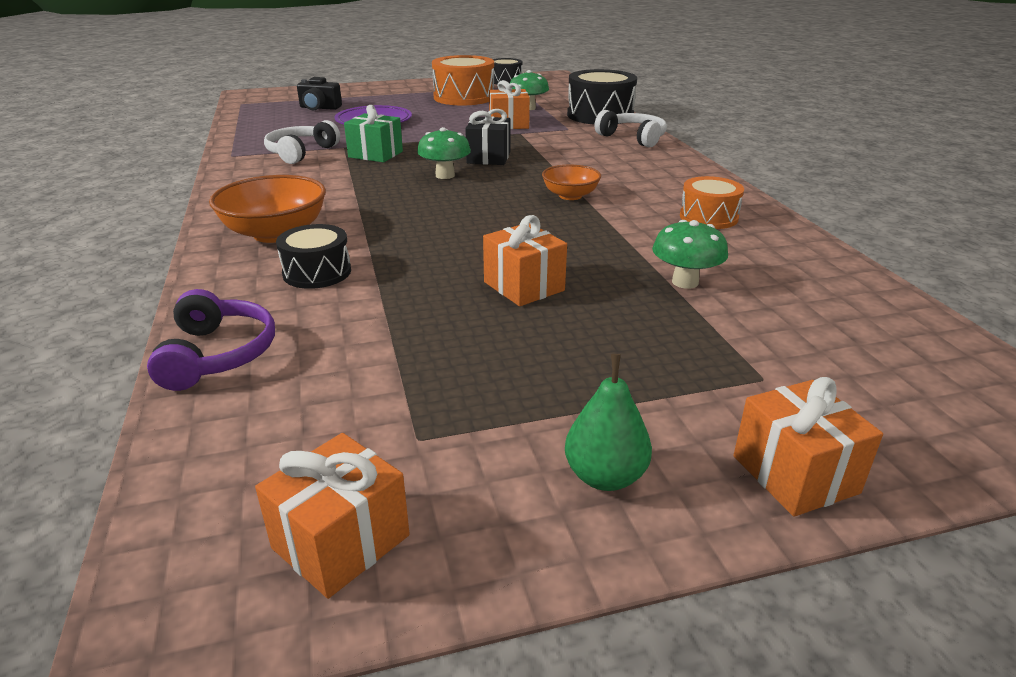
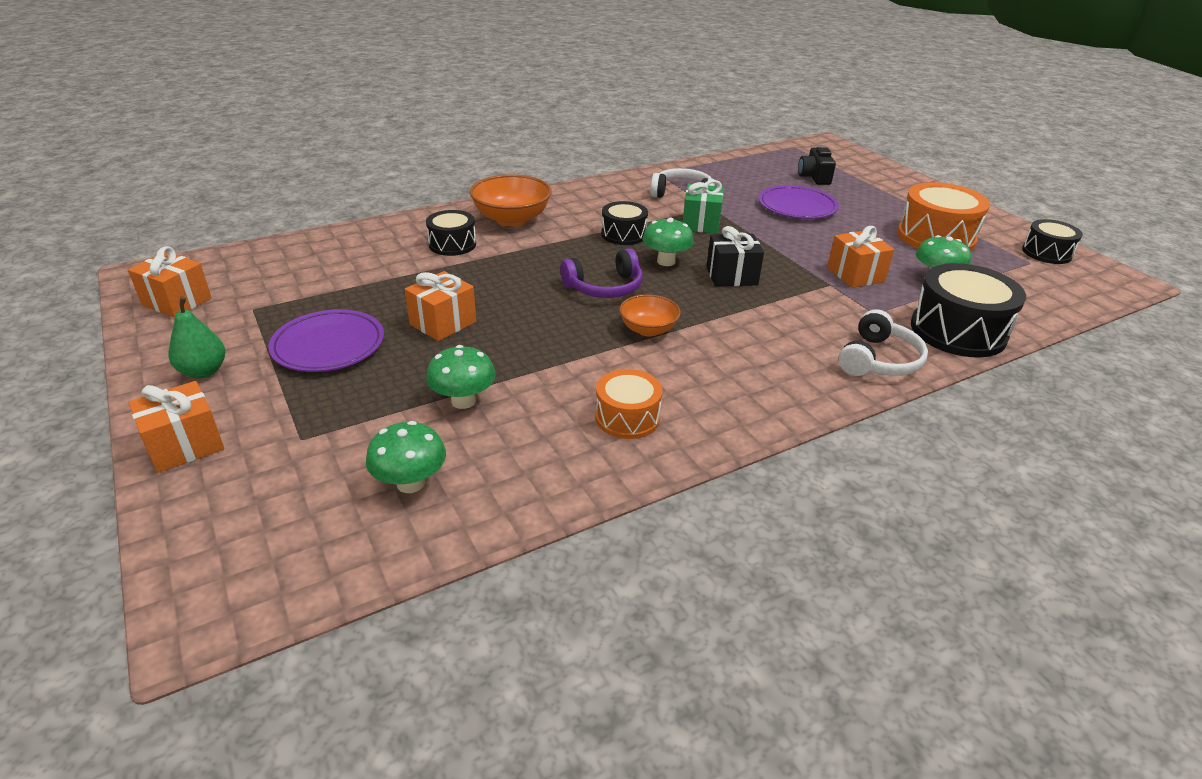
camera: 75 degrees right, 5 degrees up
purple headphones [147,289,275,391] -> purple headphones moved to [560,248,643,298]
none -> purple plate [269,309,384,372]
none -> green mushroom [366,421,446,493]
none -> black drum [601,201,648,245]

